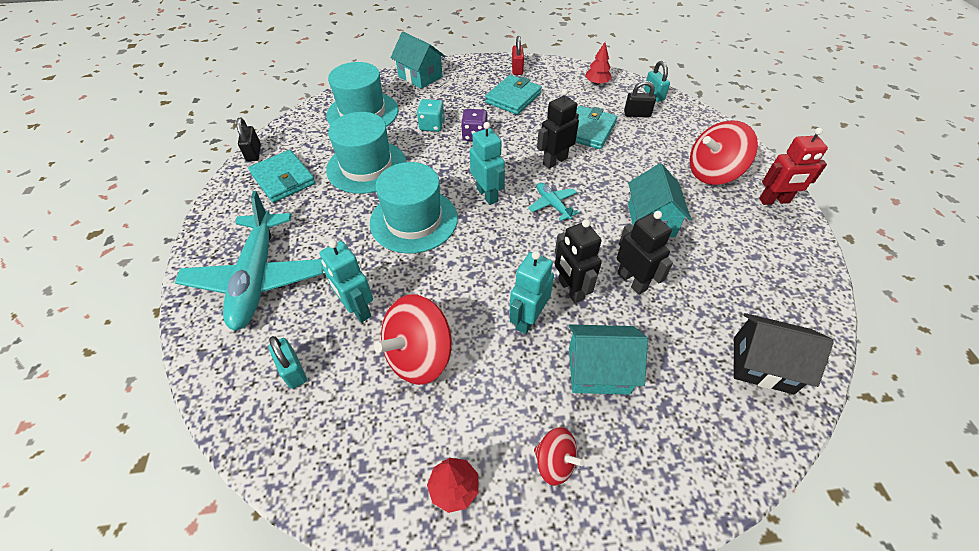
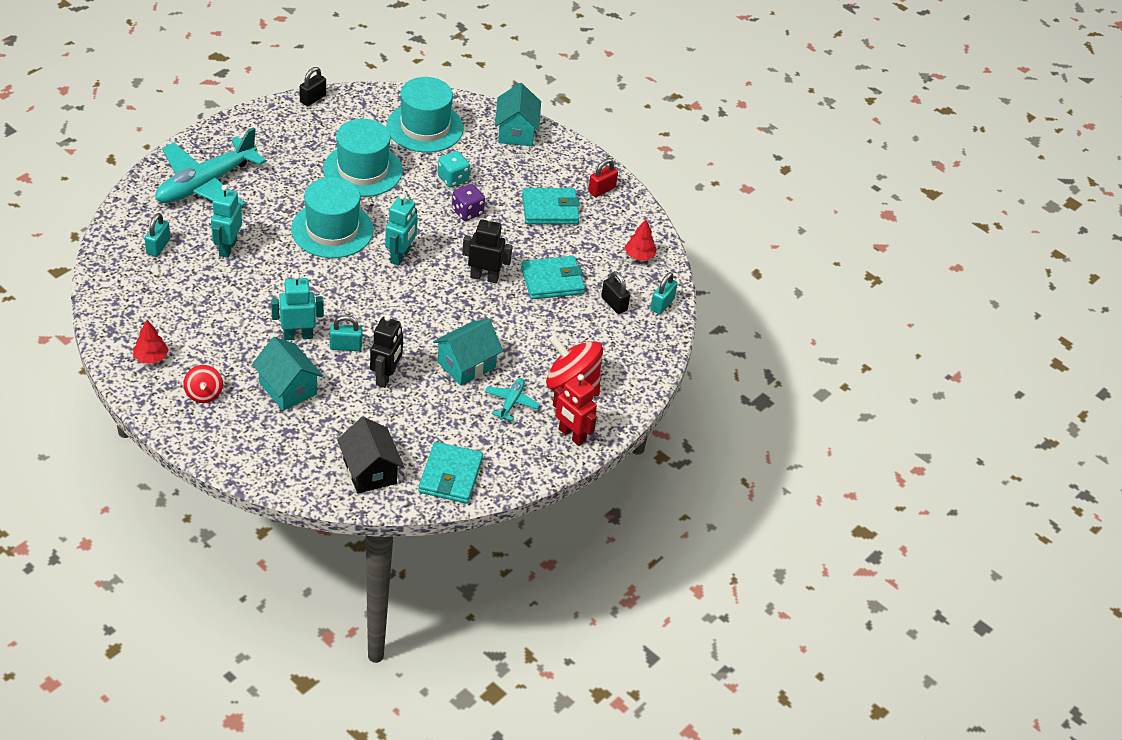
camera: 45 degrees right, 5 degrees down
turquoise wallet [248,150,316,203] -> turquoise wallet moved to [418,442,483,503]
red spinning top [374,294,452,385] -> none
turquoise plane [528,182,579,221] -> turquoise plane moved to [485,378,540,421]
black robot [555,219,602,303] -> turquoise padlock [330,315,363,351]

